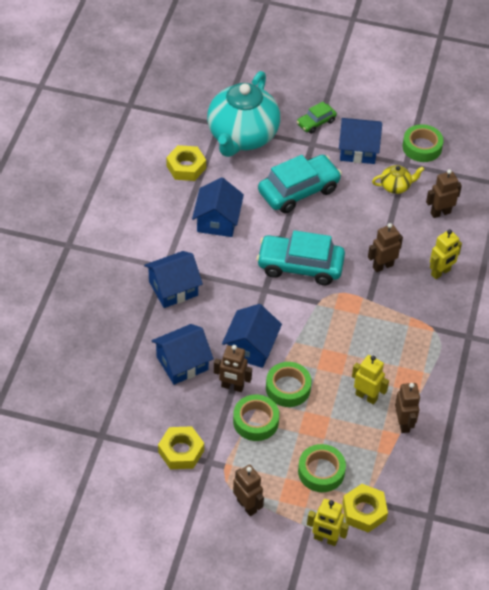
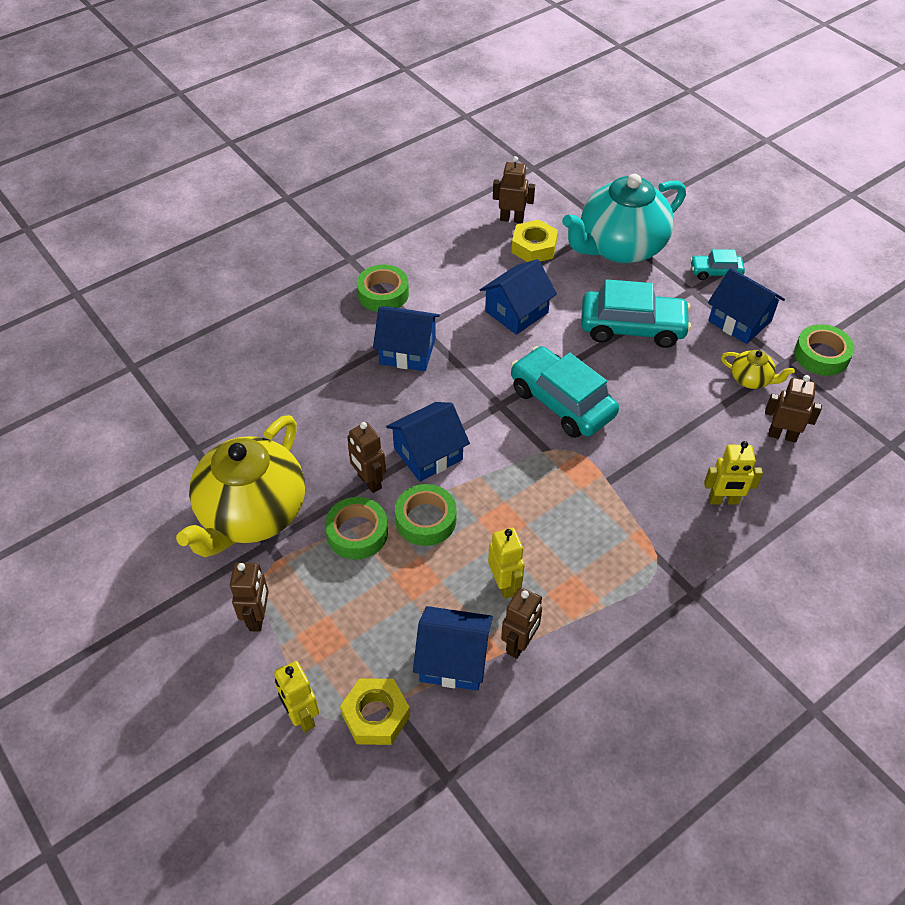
camera: 40 degrees right, 0 degrees up
blue house [152,324,214,385] -> blue house moved to [413,606,493,691]
yellow nut [158,426,204,469] -> yellow teapot [176,415,305,557]
green car [297,101,337,134] -> turquoise car [690,249,745,280]
green tape [298,444,346,492] -> green tape moved to [357,265,409,312]
brown robot [368,223,403,272] -> brown robot moved to [493,156,535,223]

